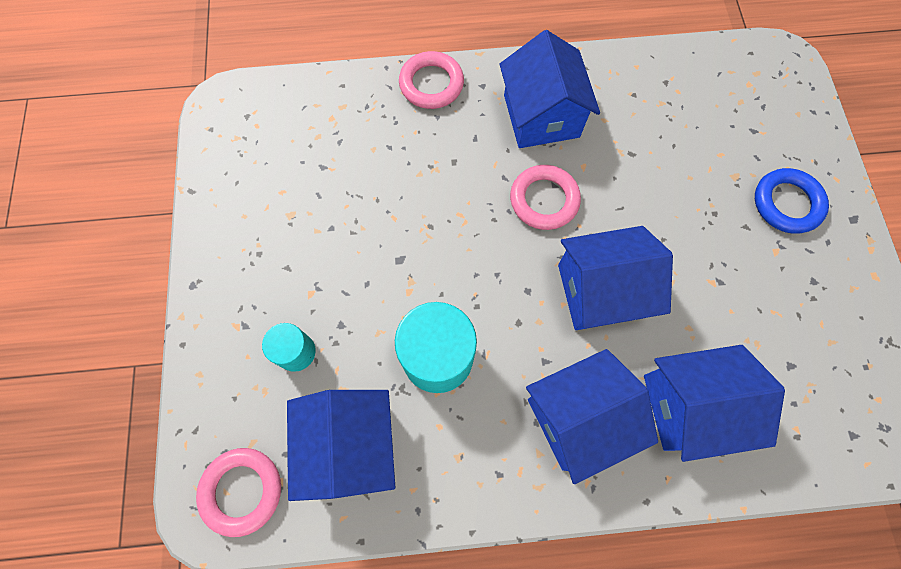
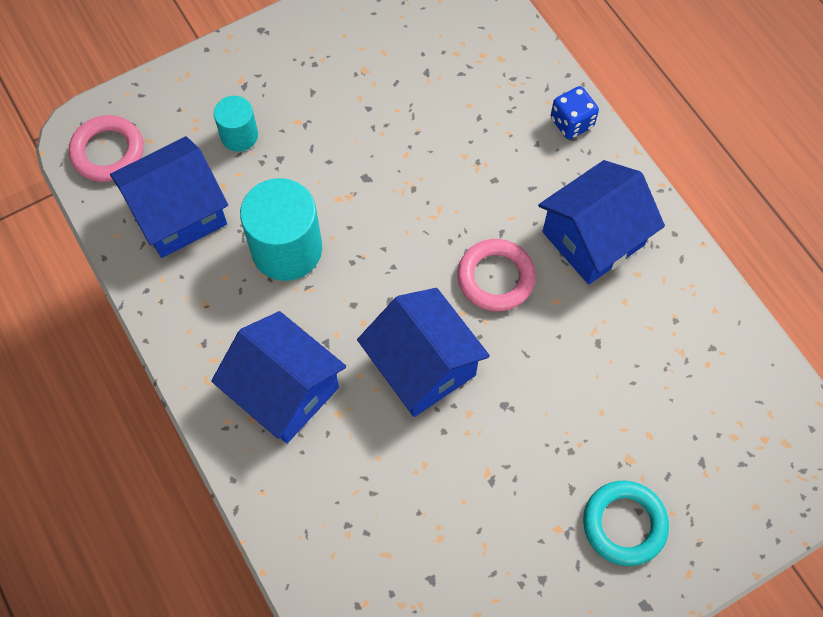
camera: 65 degrees right, 5 degrees down
pink ring [399,51,464,109] -> blue dice [551,86,599,139]
blue house [644,345,785,462] -> none
blue ring [755,168,829,234] -> turquoise ring [583,481,669,566]

